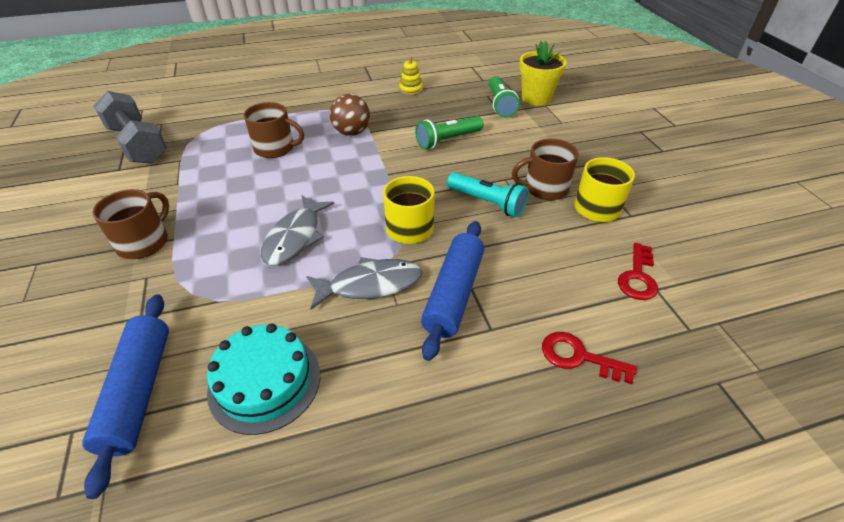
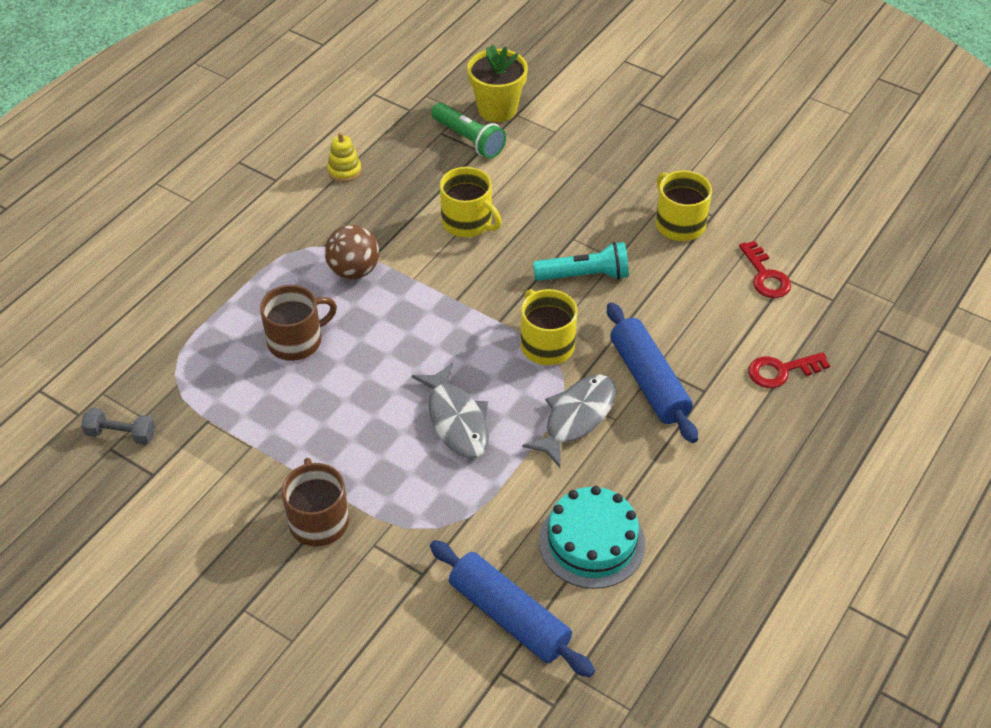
camera: 40 degrees left, 5 degrees up
grey dumbbell [94,91,167,164] -> grey dumbbell [81,408,155,445], size x0.48
green flashlight [415,116,483,149] -> yellow mug [440,167,502,237]
brown mug [512,138,579,200] -> none

